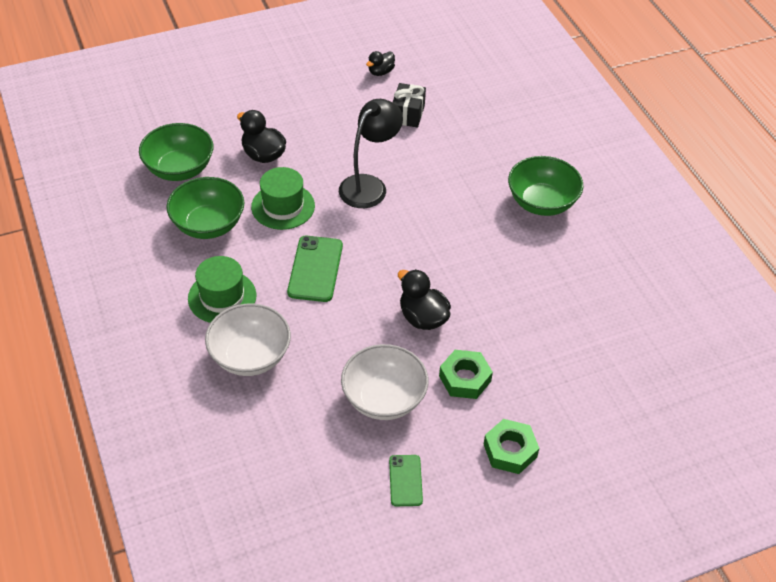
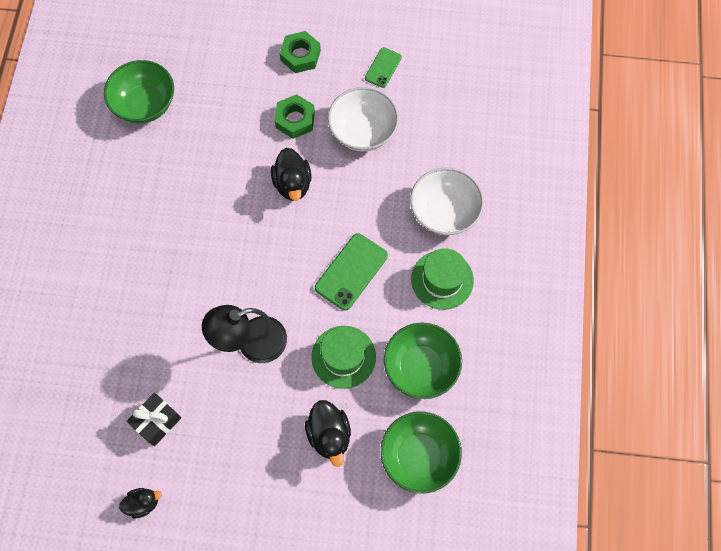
camera: 150 degrees left, 20 degrees up
green bowl [508,156,583,216] -> green bowl moved to [104,60,174,124]

